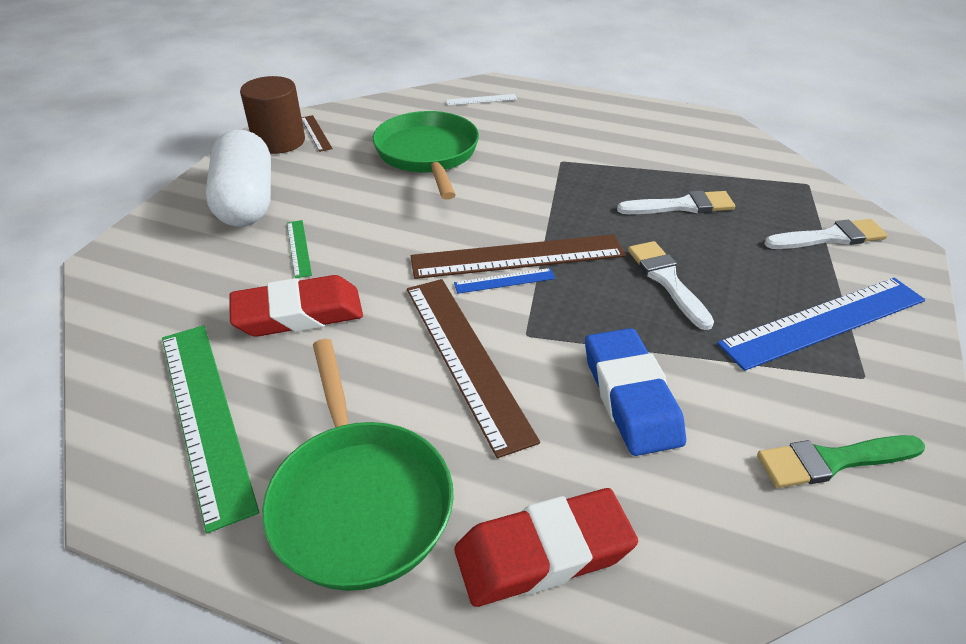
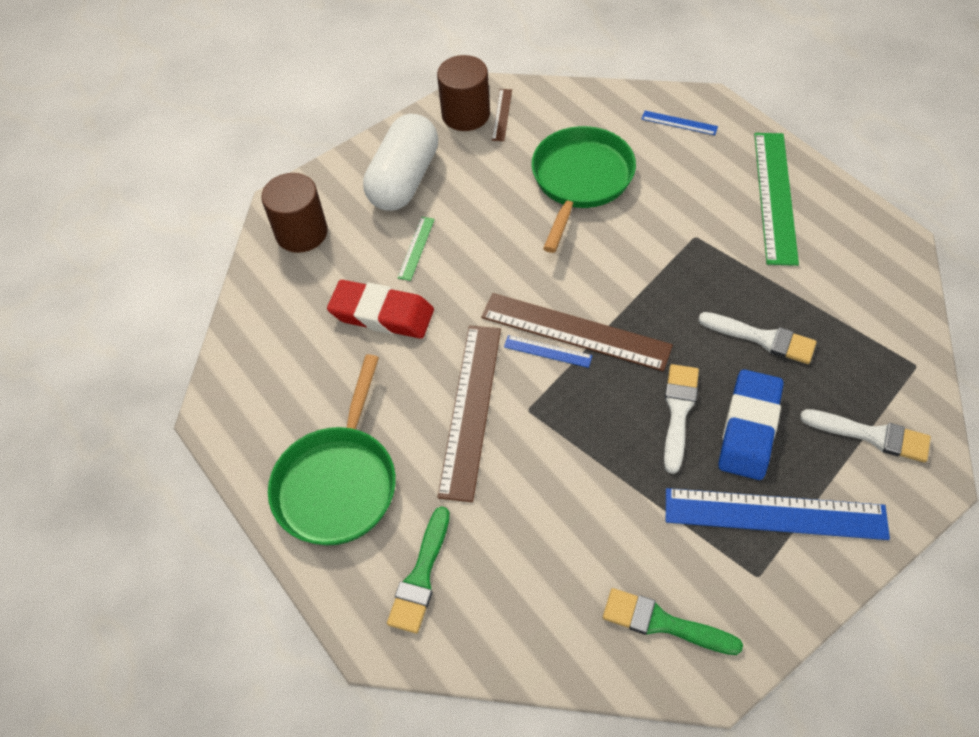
camera: 35 degrees right, 15 degrees up
green ruler [162,325,259,533] -> green ruler moved to [754,133,799,266]
white ruler [446,94,517,106] -> blue ruler [642,111,718,135]
red eraser [455,488,638,607] -> green brush [387,506,450,634]
blue eraser [585,328,686,456] -> blue eraser moved to [719,369,783,480]
none -> brown cylinder [261,173,328,253]

